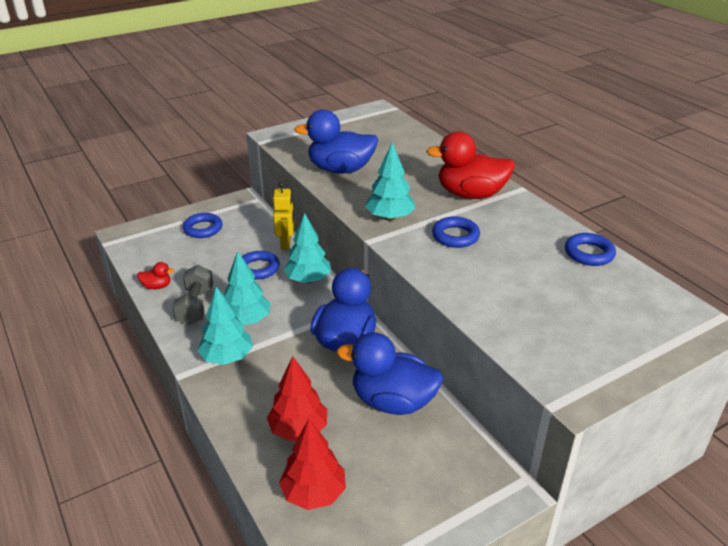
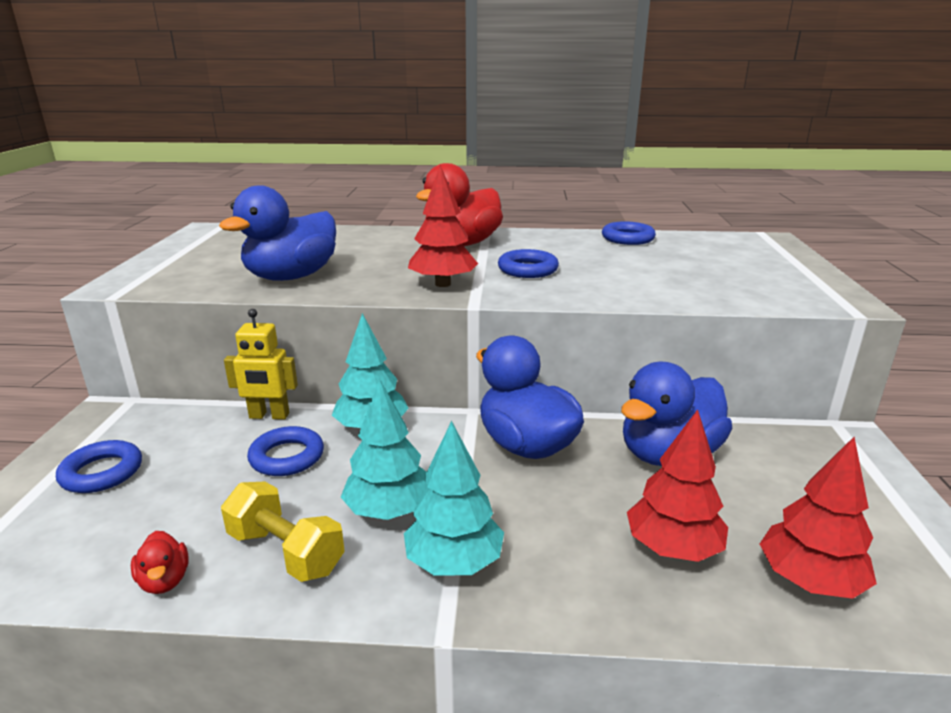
camera: 55 degrees left, 10 degrees down
red duck [137,262,175,289] -> red duck turned 120 degrees clockwise [131,531,189,594]
grey dumbbell [172,265,213,325] -> yellow dumbbell [221,482,345,582]
yellow robot [273,182,294,250] -> yellow robot turned 150 degrees clockwise [224,309,298,420]
turquoise tree [365,143,416,221] -> red tree [408,165,478,287]

